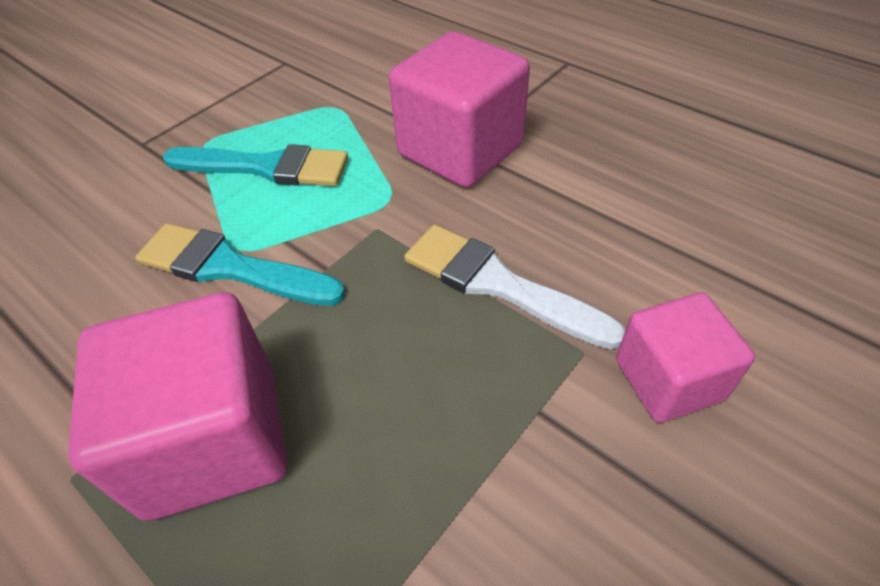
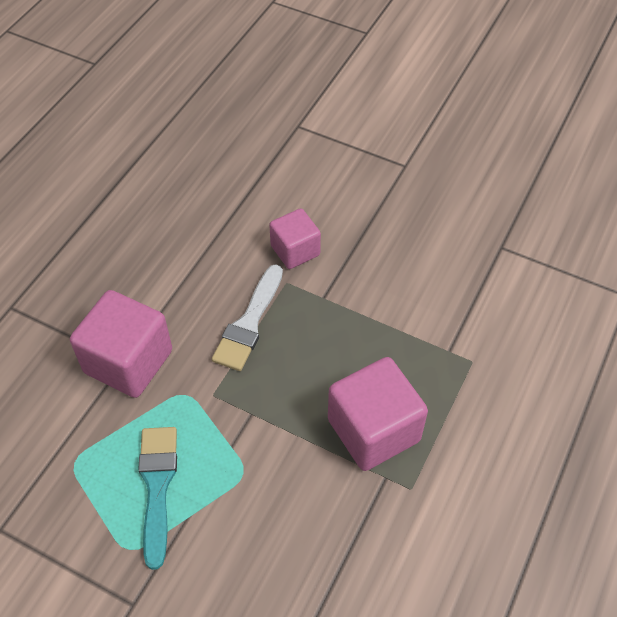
camera: 105 degrees left, 5 degrees up
turquoise brush [135,223,345,306] -> none

